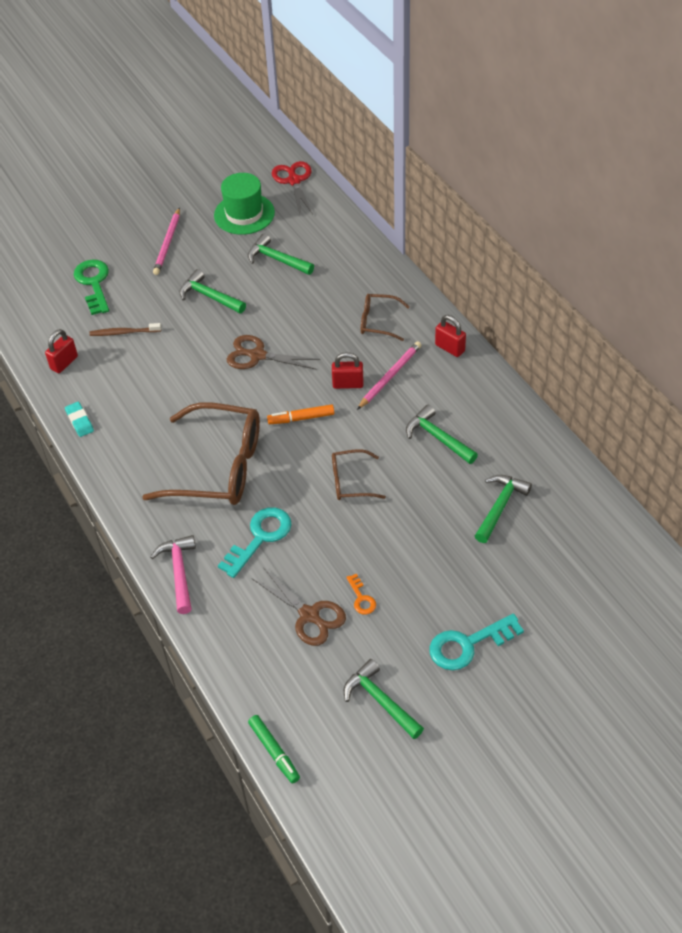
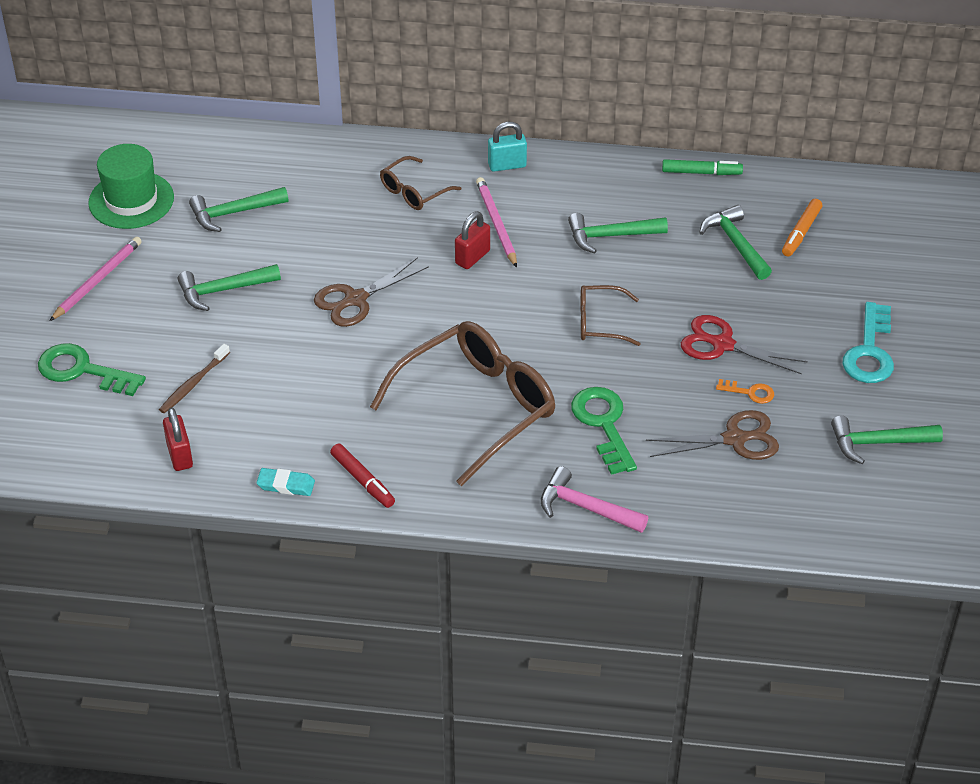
camera: 55 degrees left, 5 degrees down
pink pencil [153,207,180,275] -> pink pencil turned 105 degrees counterclockwise [50,237,142,321]
turquoise key [218,507,292,578] -> green key [571,387,637,475]
green marker [248,715,300,783] -> green marker moved to [662,159,743,175]
orange marker [267,404,334,424] -> orange marker moved to [782,199,822,257]
red scissors [272,161,313,215] -> red scissors moved to [681,315,808,374]
brown glasses [332,449,386,500] -> brown glasses turned 60 degrees clockwise [580,285,640,346]
red padlock [435,315,466,357] -> turquoise padlock [488,122,527,172]
none -> red marker [330,443,395,508]

